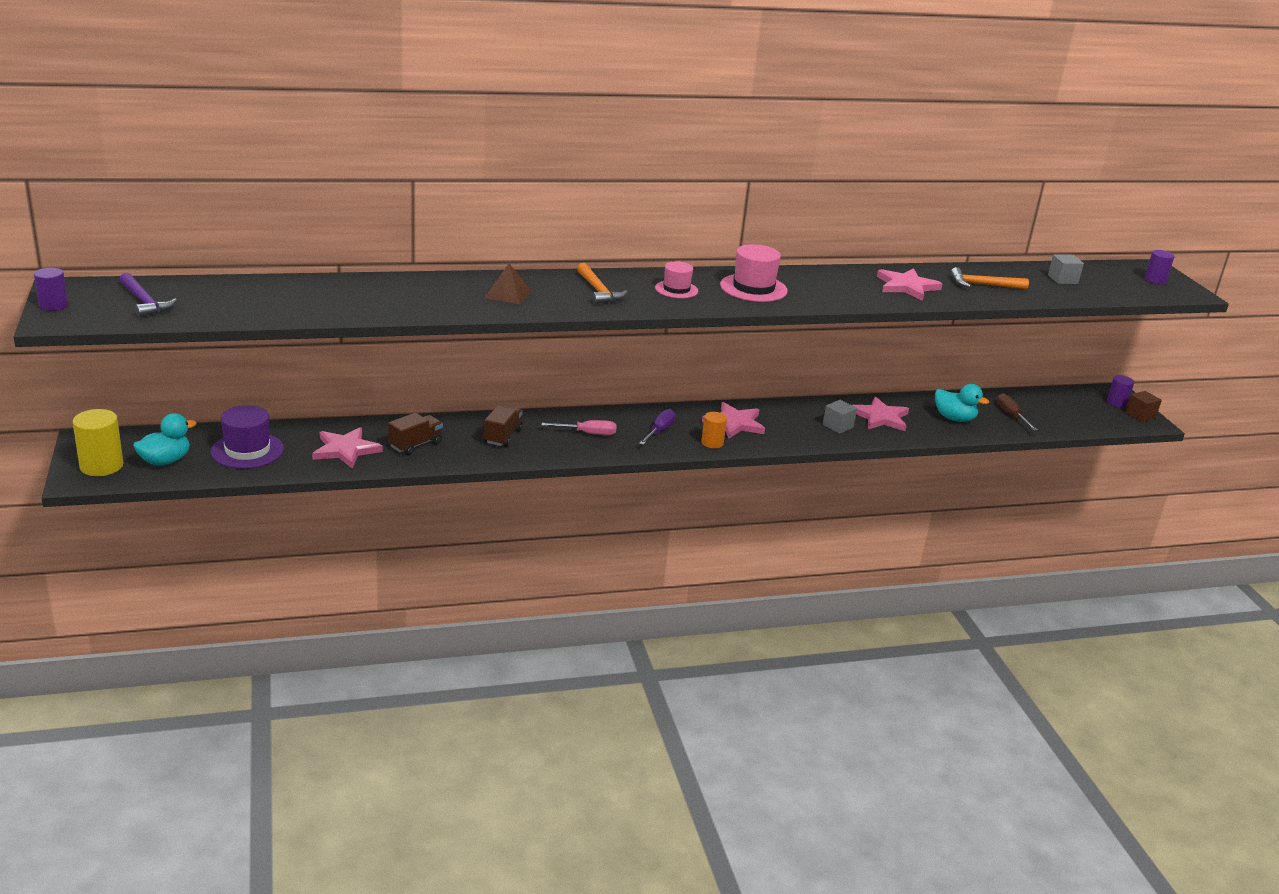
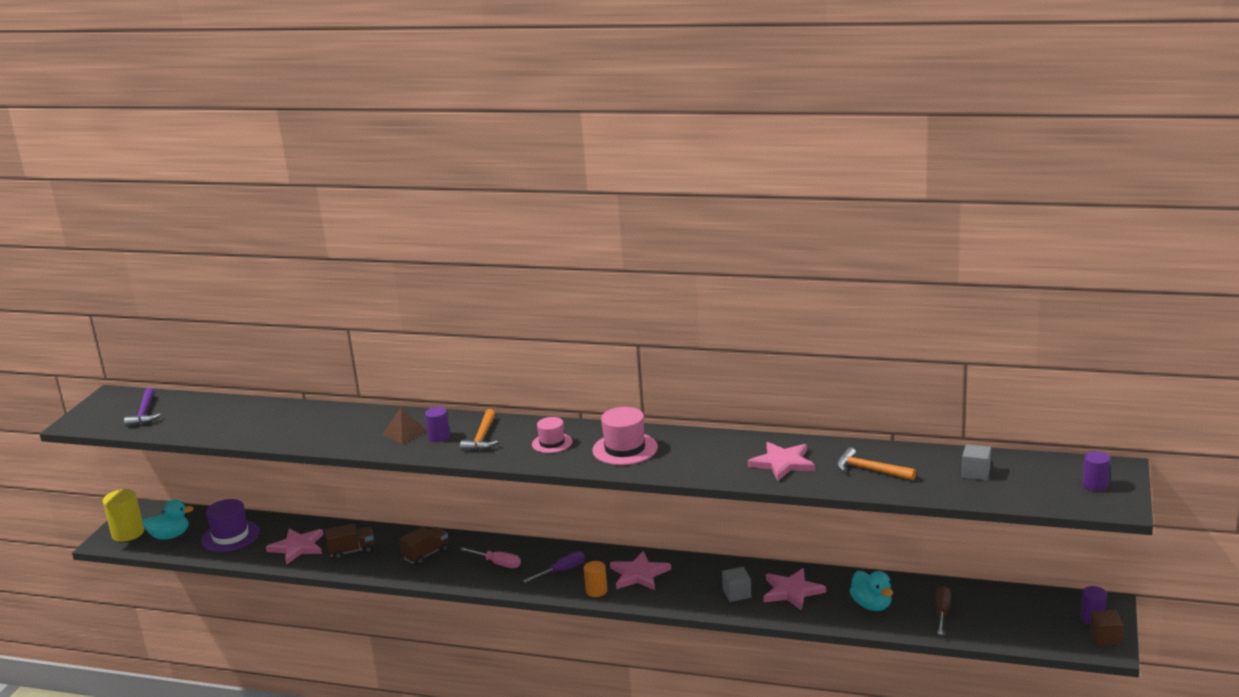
camera: 35 degrees right, 5 degrees down
purple cylinder [34,268,68,311] -> purple cylinder moved to [425,407,450,442]

